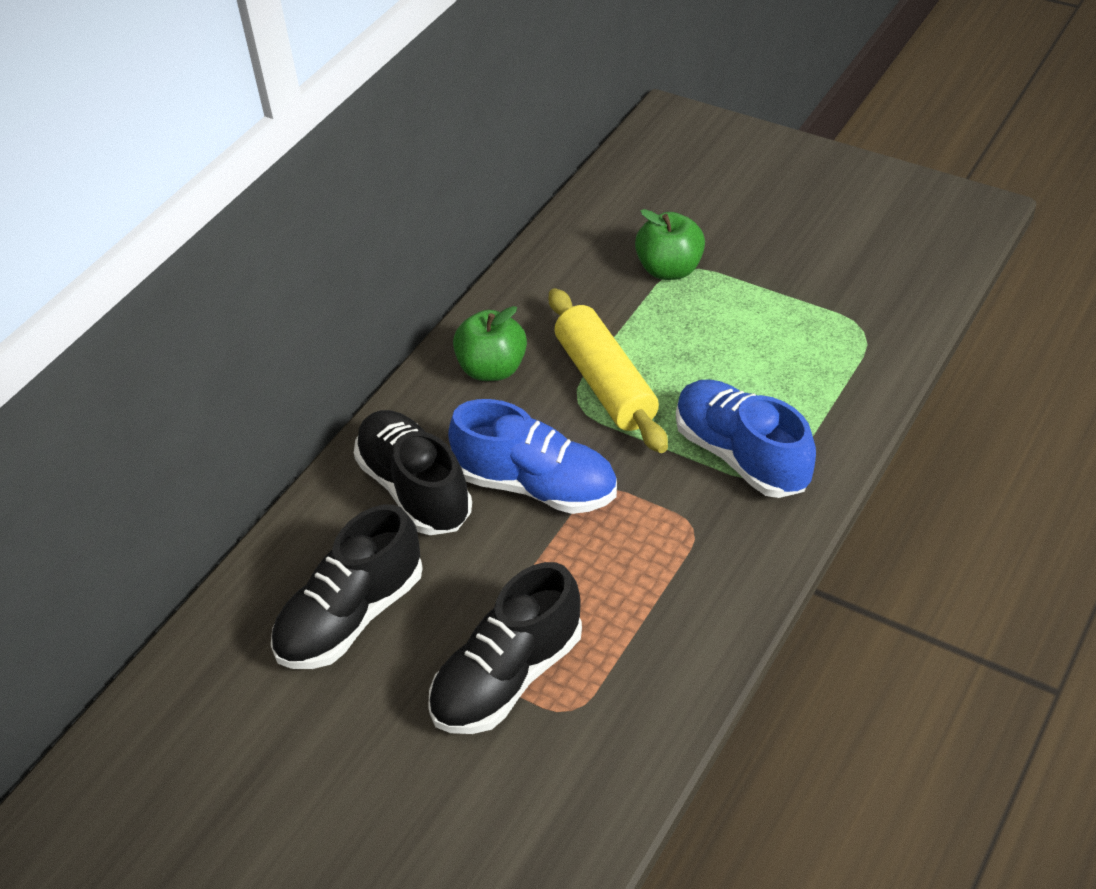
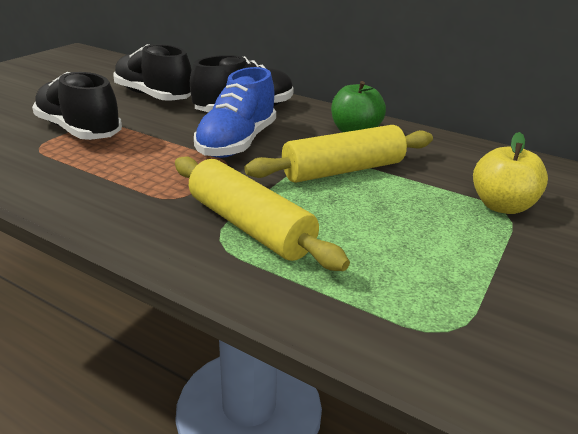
camera: 85 degrees right, 15 degrees down
green apple [635,209,705,280] -> yellow apple [473,132,548,214]
blue shoe [676,379,816,498] -> yellow rolling pin [175,156,350,271]

